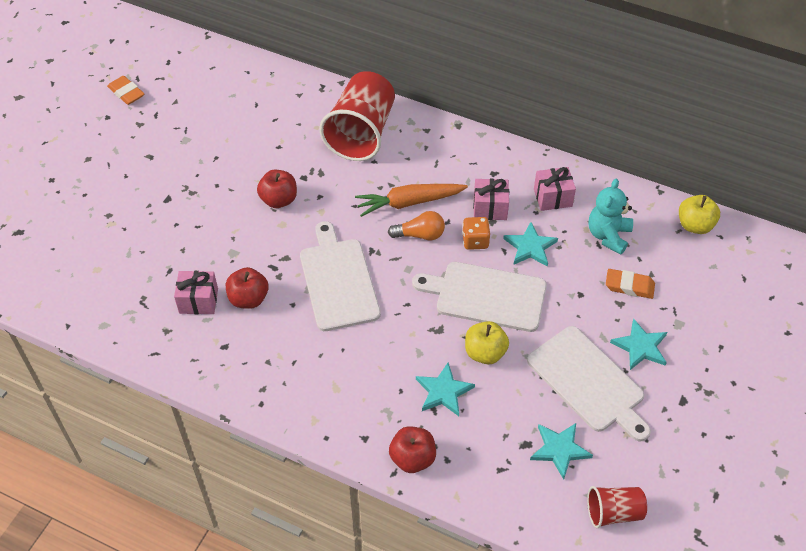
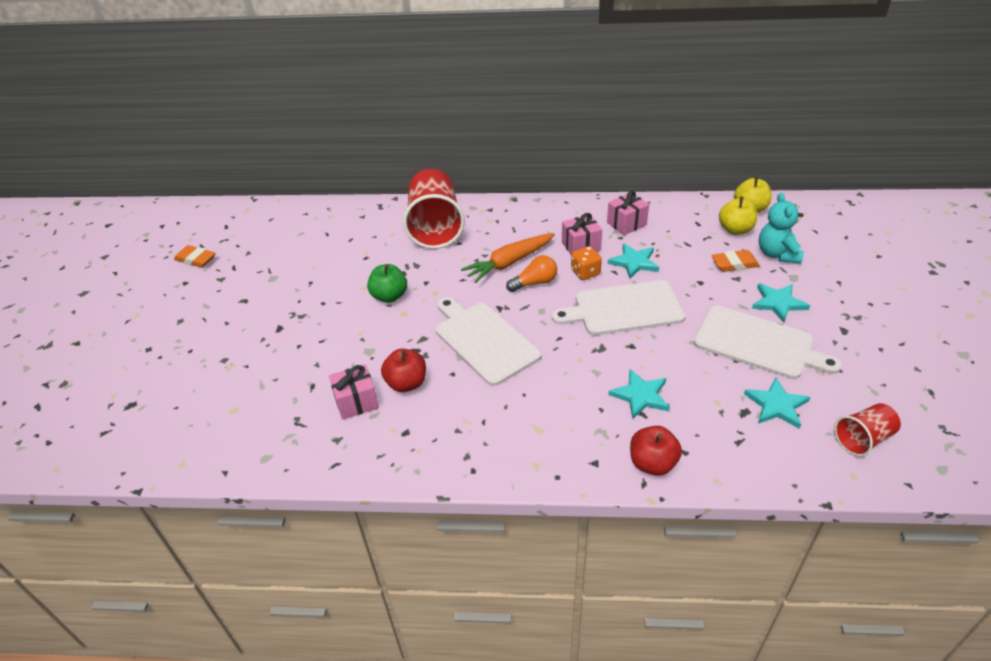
camera: 20 degrees left, 10 degrees down
red apple [257,170,297,208] -> green apple [367,264,407,303]
yellow apple [465,321,509,364] -> yellow apple moved to [719,197,757,235]
turquoise teddy bear [588,179,633,255] -> turquoise teddy bear moved to [759,193,804,263]

